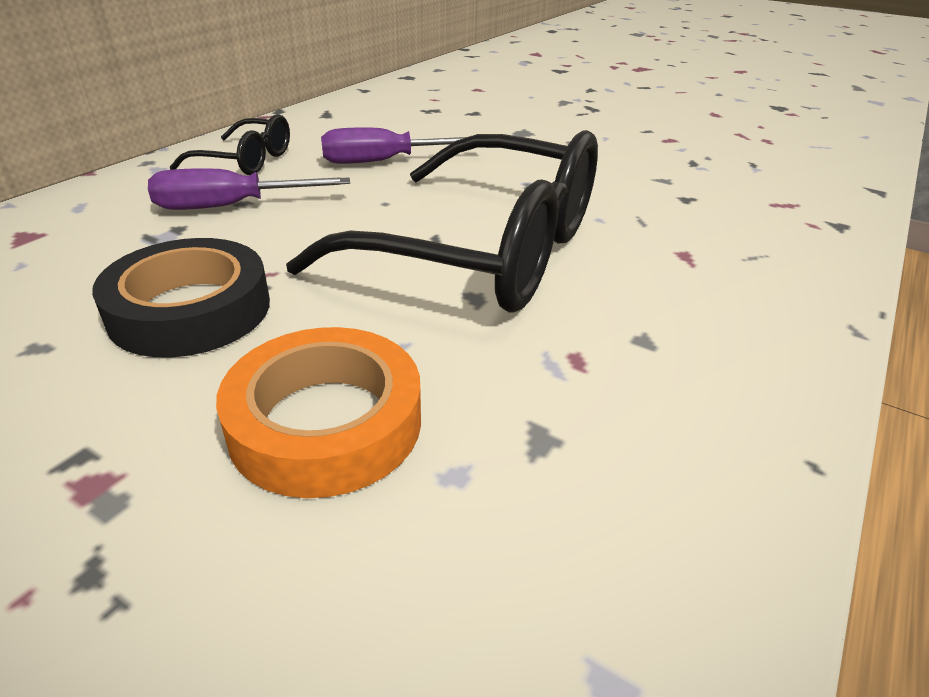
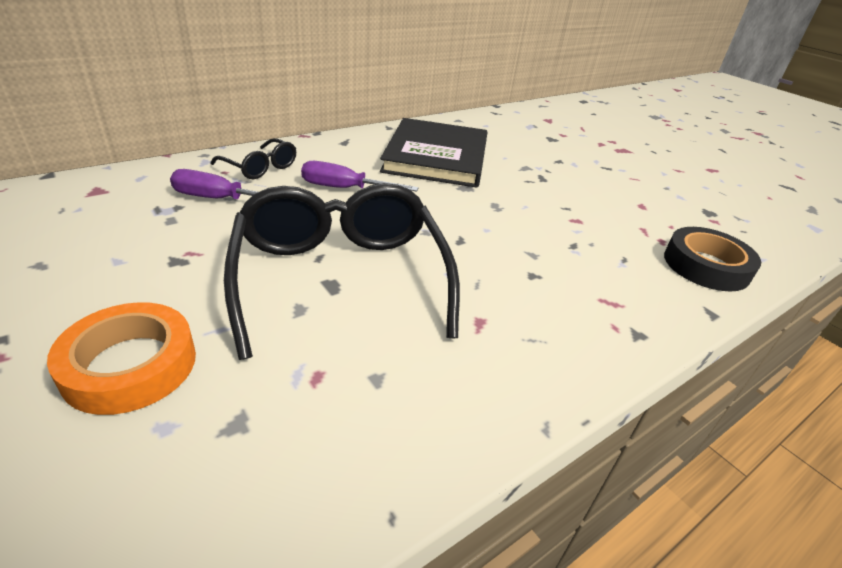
camera: 20 degrees right, 0 degrees up
black tape [92,238,270,357] -> black tape moved to [664,227,761,291]
black glasses [286,130,598,313] -> black glasses turned 150 degrees counterclockwise [224,183,460,360]
none -> black book [380,118,488,188]

